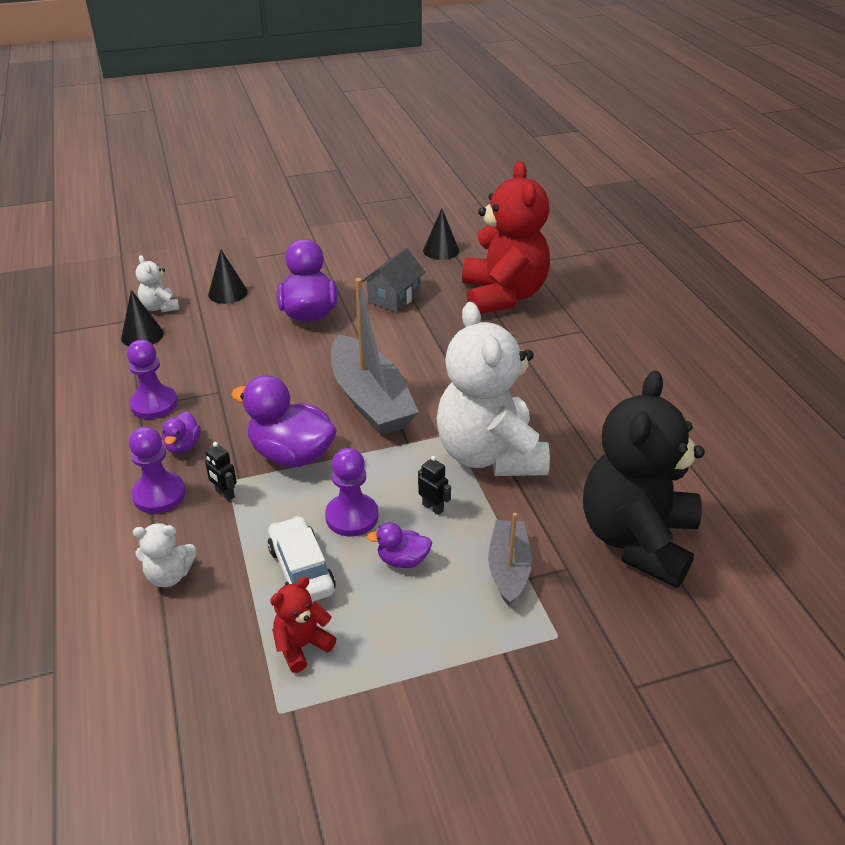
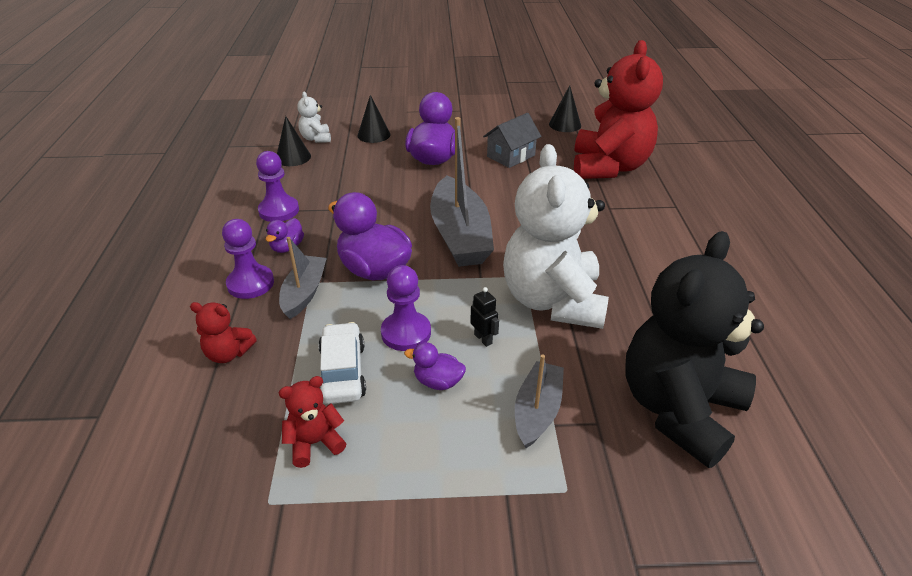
camera: 15 degrees right, 0 degrees up
white teddy bear [133,523,196,587] -> red teddy bear [190,302,257,363]
black robot [205,442,237,501] -> grey boat [279,237,327,319]

